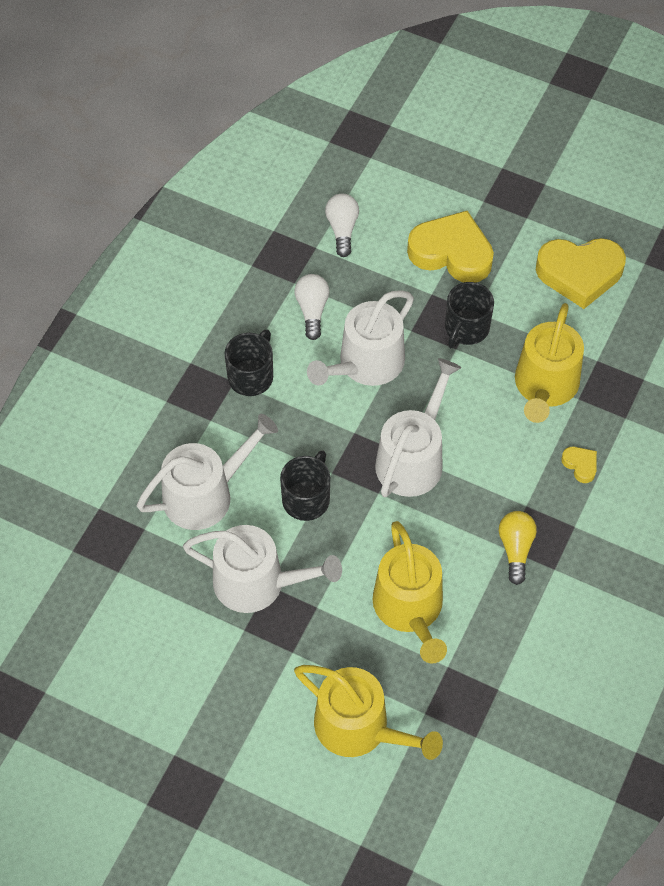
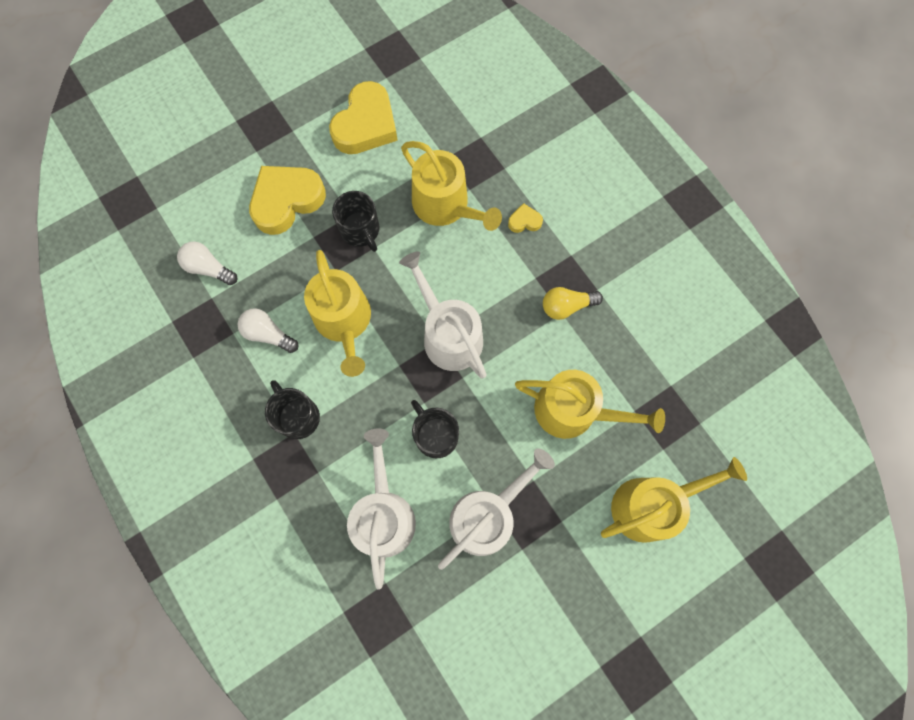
camera: 60 degrees left, 15 degrees up
white watering can [307,290,414,386] -> yellow watering can [304,250,371,377]
yellow light bulb [499,511,537,585] -> yellow light bulb turned 45 degrees counterclockwise [543,287,603,320]

